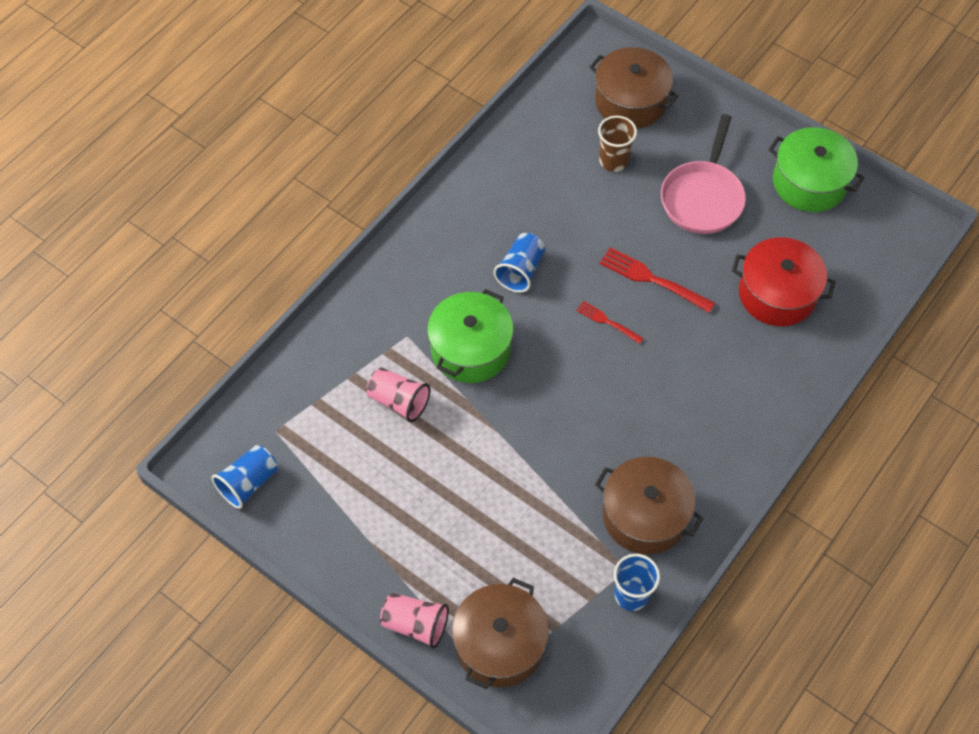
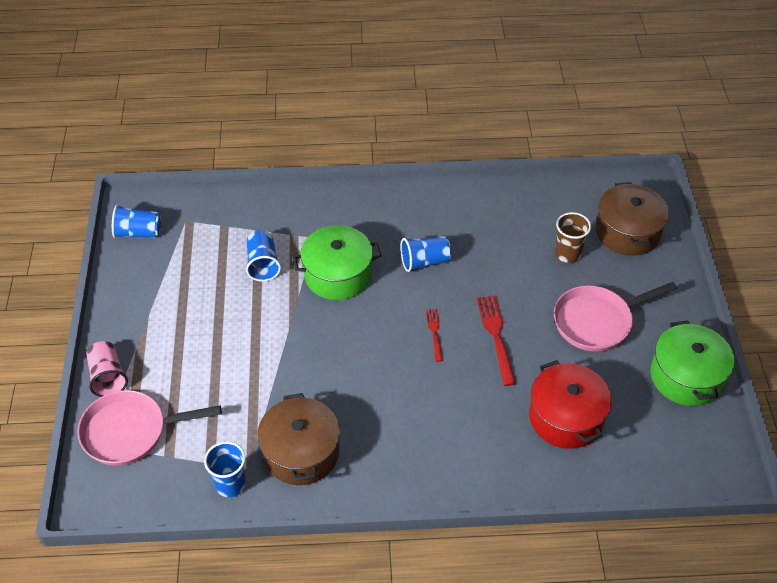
camera: 50 degrees right, 10 degrees down
pink cup [366,368,430,422] -> blue cup [246,231,281,282]
brown pot [452,578,549,689] -> pink pan [77,390,222,466]

